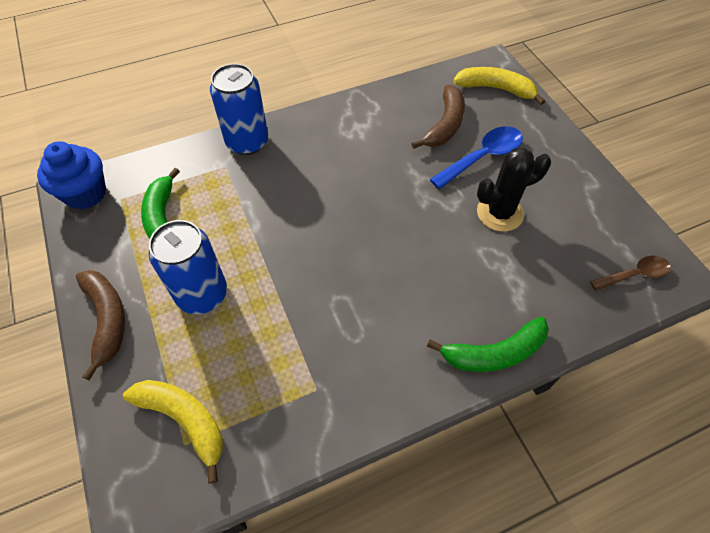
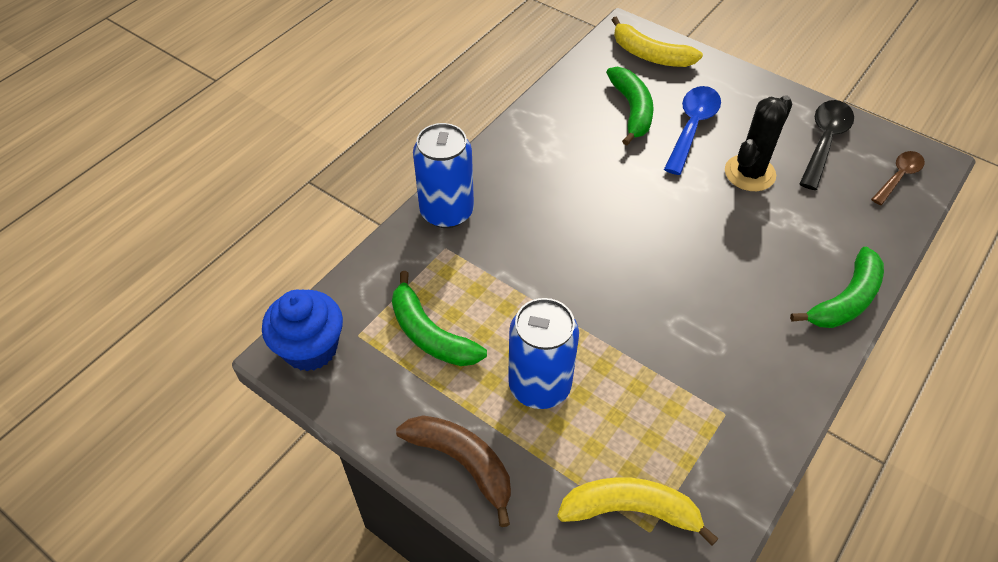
camera: 30 degrees left, 5 degrees down
brown banana [411,85,465,149] -> green banana [606,67,654,146]
yellow banana [453,67,545,105] -> yellow banana turned 135 degrees counterclockwise [612,17,703,67]
none -> black spoon [800,100,854,190]

